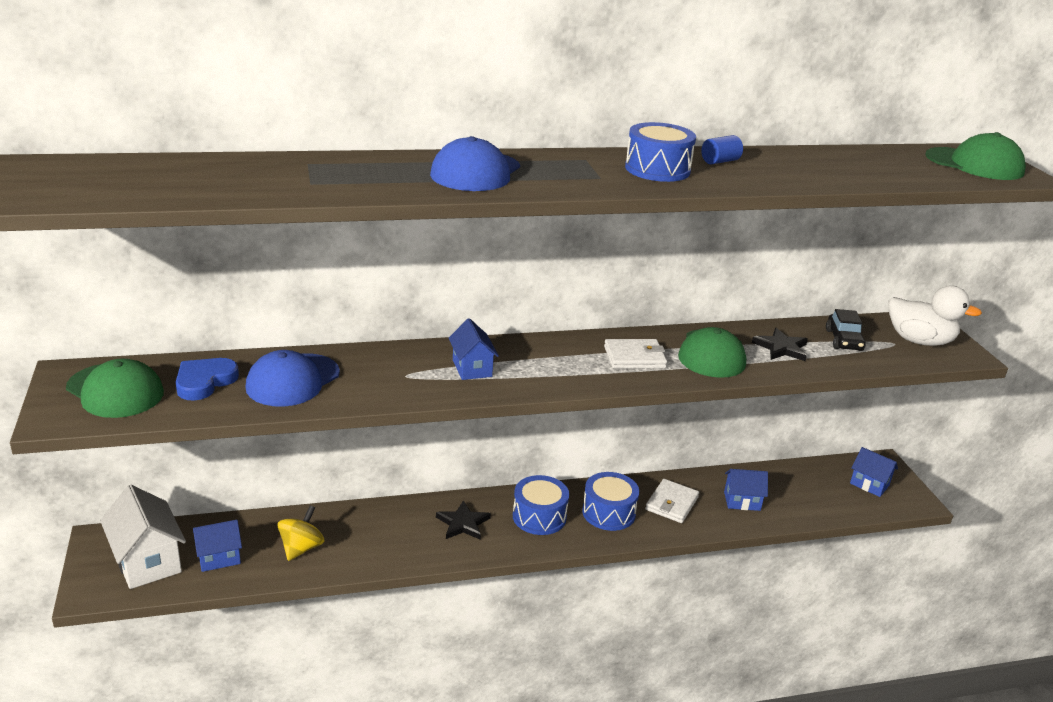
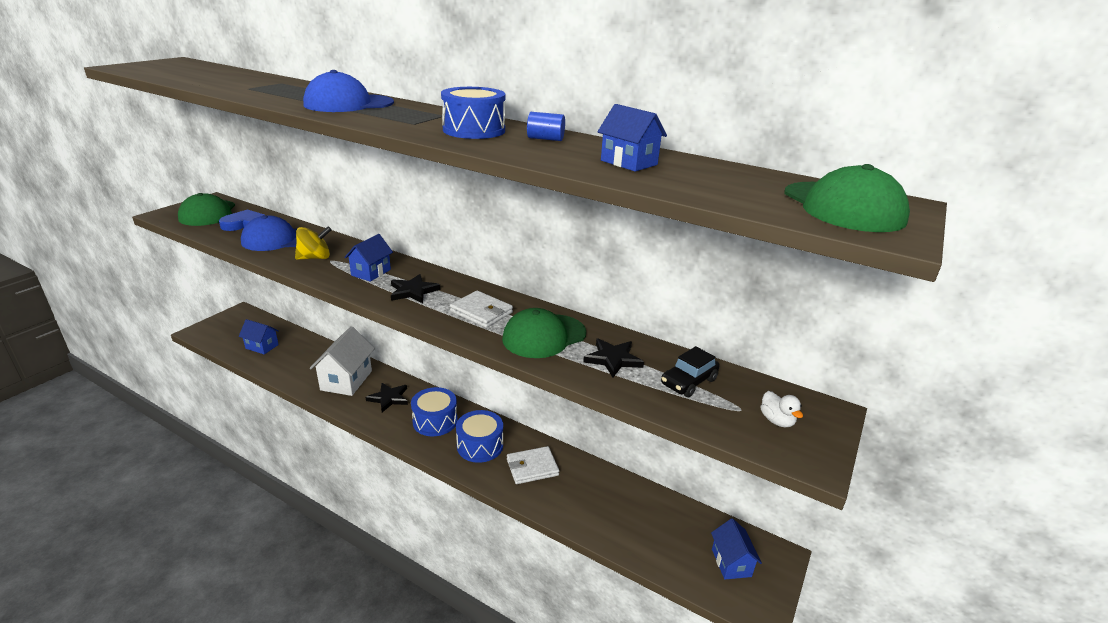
camera: 45 degrees right, 0 degrees up
white house [100,485,186,589] -> white house moved to [310,326,375,396]
yellow spinning top [277,505,324,561] -> yellow spinning top moved to [295,226,332,260]
blue house [724,469,768,511] -> blue house moved to [597,104,667,172]
white duck [889,286,982,346] -> white duck [760,391,803,427], size x0.47
none -> black star [391,274,440,303]

